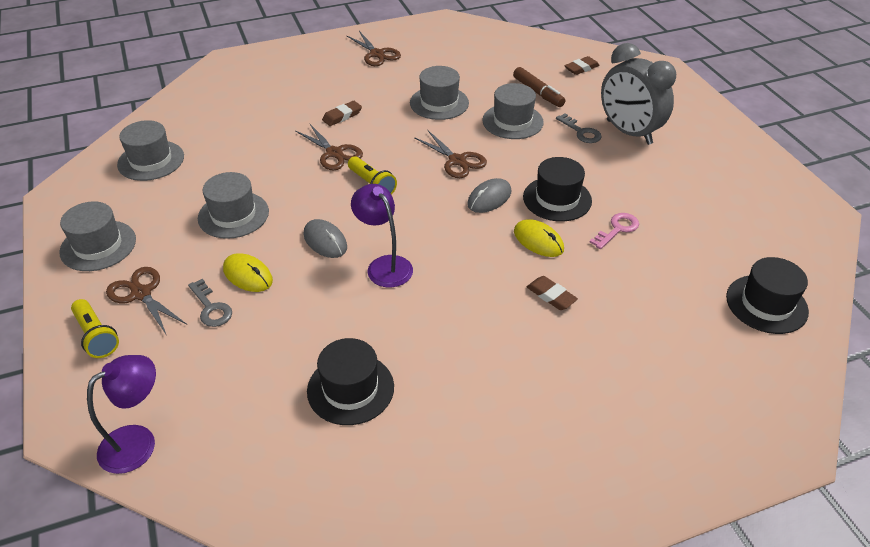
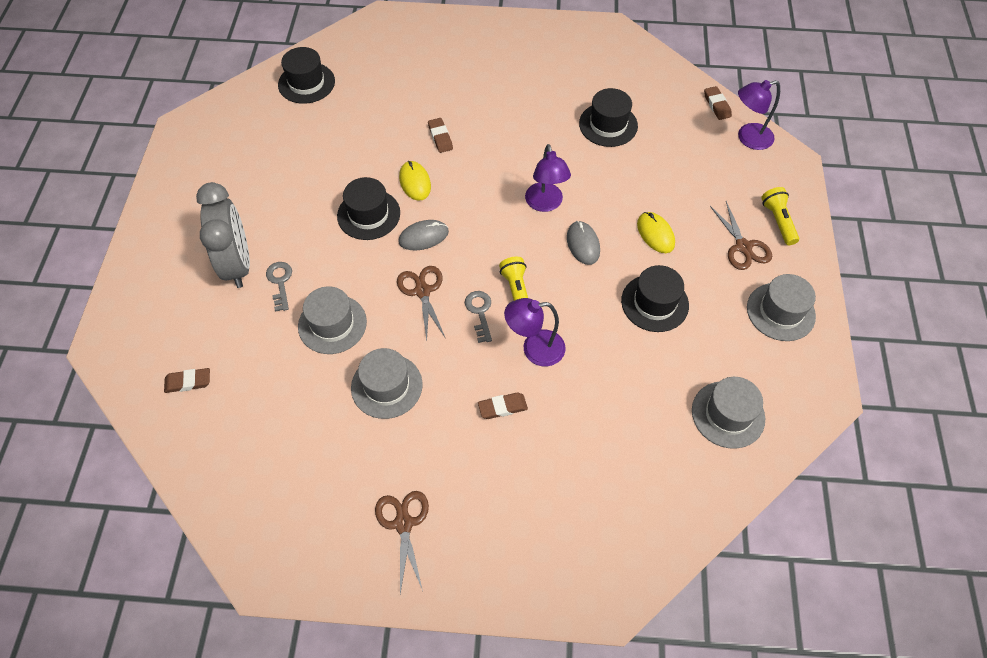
camera: 155 degrees left, 15 degrees up
grey key [188,279,232,327] -> grey key moved to [465,291,492,343]
grey hat [198,172,269,239] -> black hat [621,265,689,332]
brown scissors [296,124,363,170] -> purple lamp [504,298,565,366]
brown marker [513,67,565,107] -> none
pink key [590,213,639,249] -> none
none -> brown eraser [704,86,732,120]

